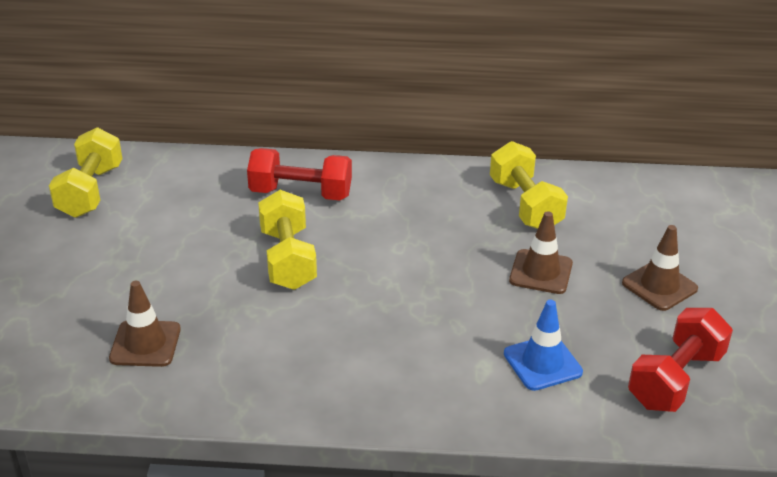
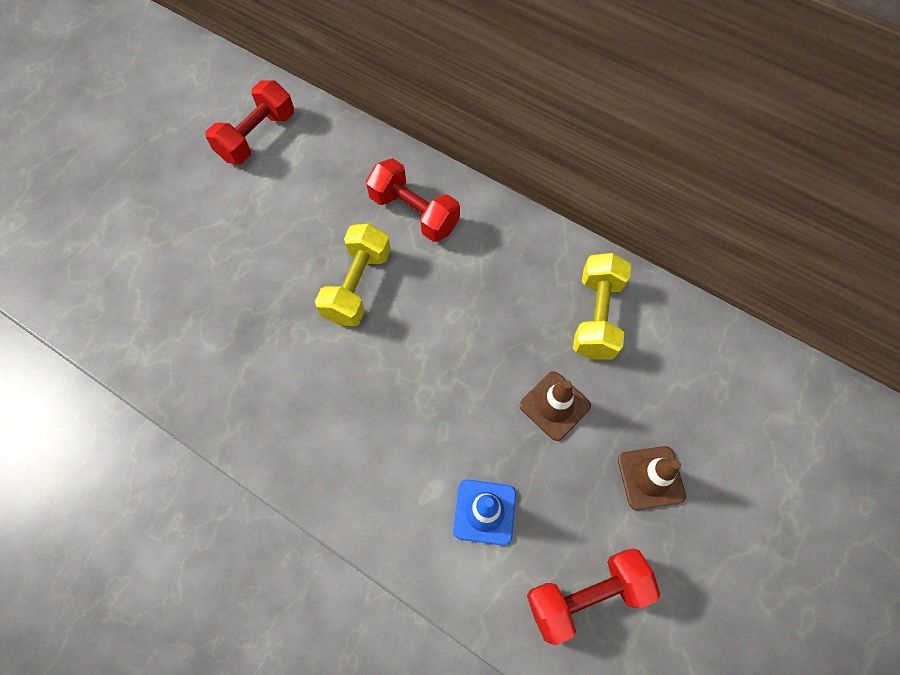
camera: 30 degrees right, 30 degrees up
yellow dumbbell [49,127,123,218] -> red dumbbell [206,80,294,164]
brown traffic cone [109,281,181,367] -> none

